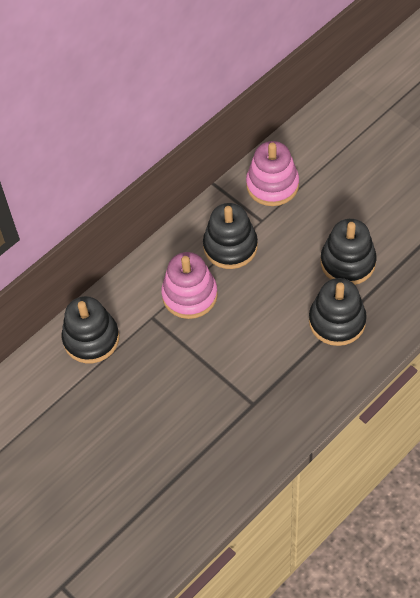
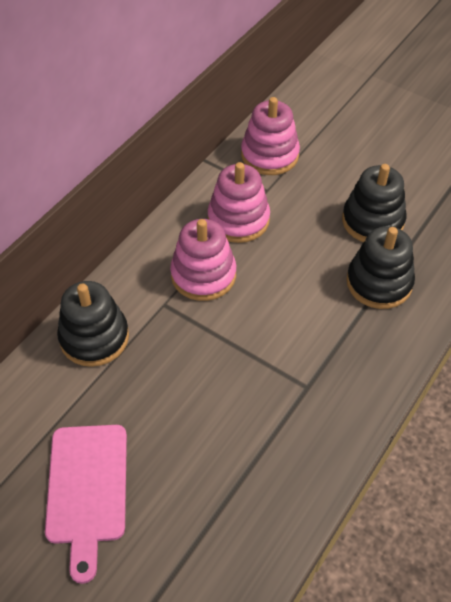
camera: 15 degrees left, 5 degrees down
black stacking toy [203,203,258,269] -> pink stacking toy [208,162,270,243]
none -> pink cutting board [45,425,127,584]

